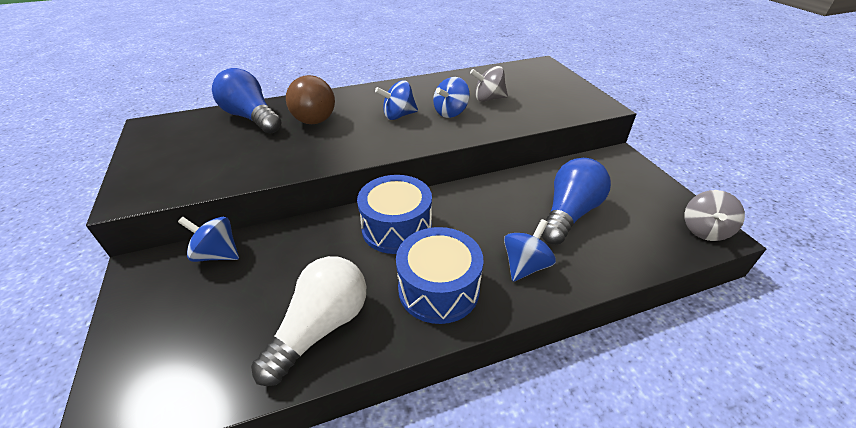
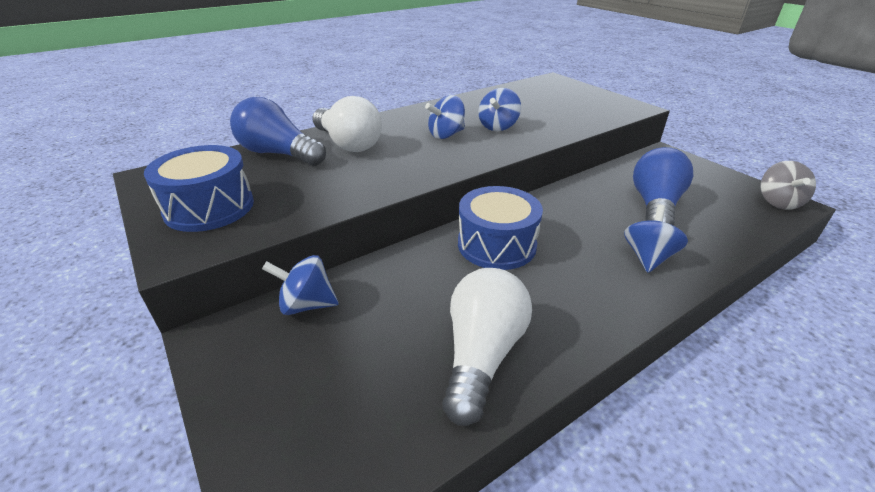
camera: 15 degrees left, 5 degrees down
brown light bulb [286,75,335,124] -> white light bulb [312,96,382,152]
blue drum [396,227,483,324] -> blue drum moved to [144,145,254,232]
grey spinning top [470,66,508,102] -> none

